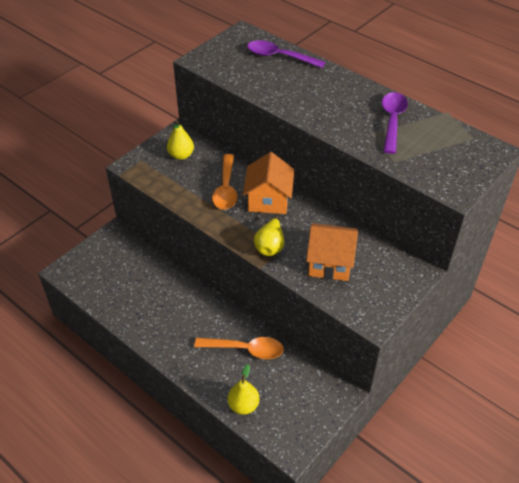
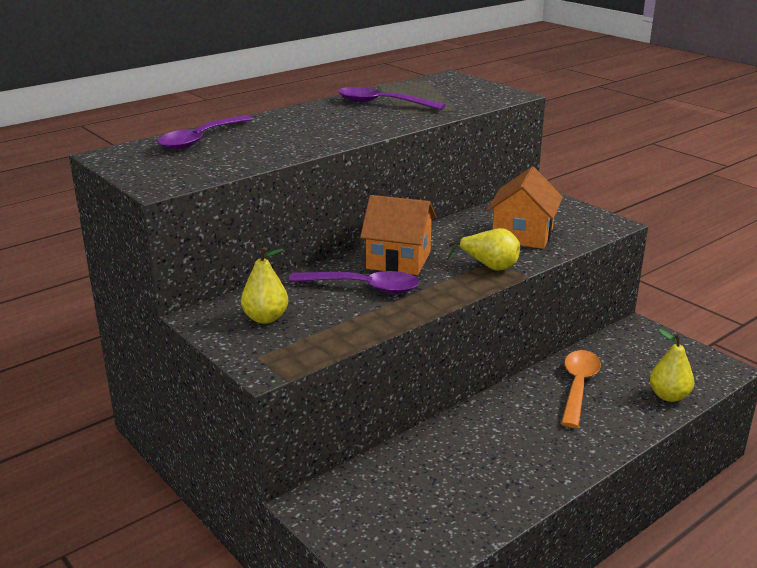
camera: 80 degrees left, 20 degrees down
orange spoon [212,154,237,210] -> purple spoon [289,271,420,293]

